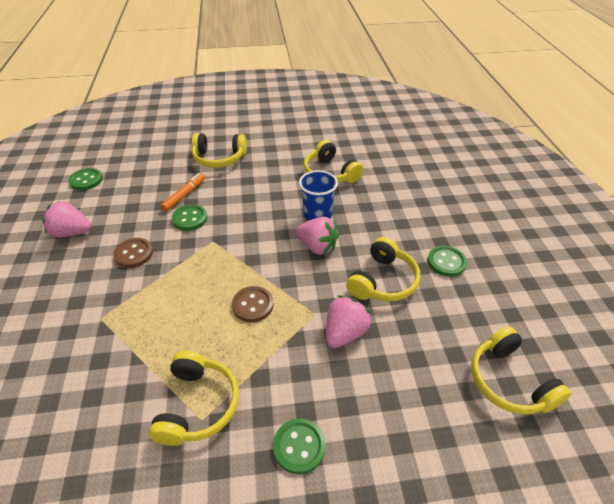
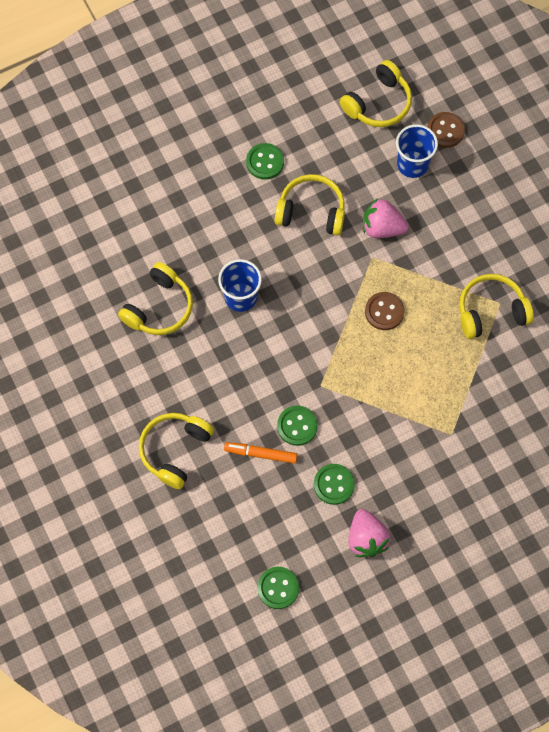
camera: 110 degrees left, 25 degrees up
brown button [113,238,153,268] -> brown button moved to [427,112,465,148]
yellow headphones [192,133,247,168] -> yellow headphones turned 135 degrees counterclockwise [139,413,214,489]
green button [273,419,326,474] -> green button moved to [314,464,355,505]
pink strawberry [296,217,339,255] -> none
none -> blue cup [396,124,438,178]

